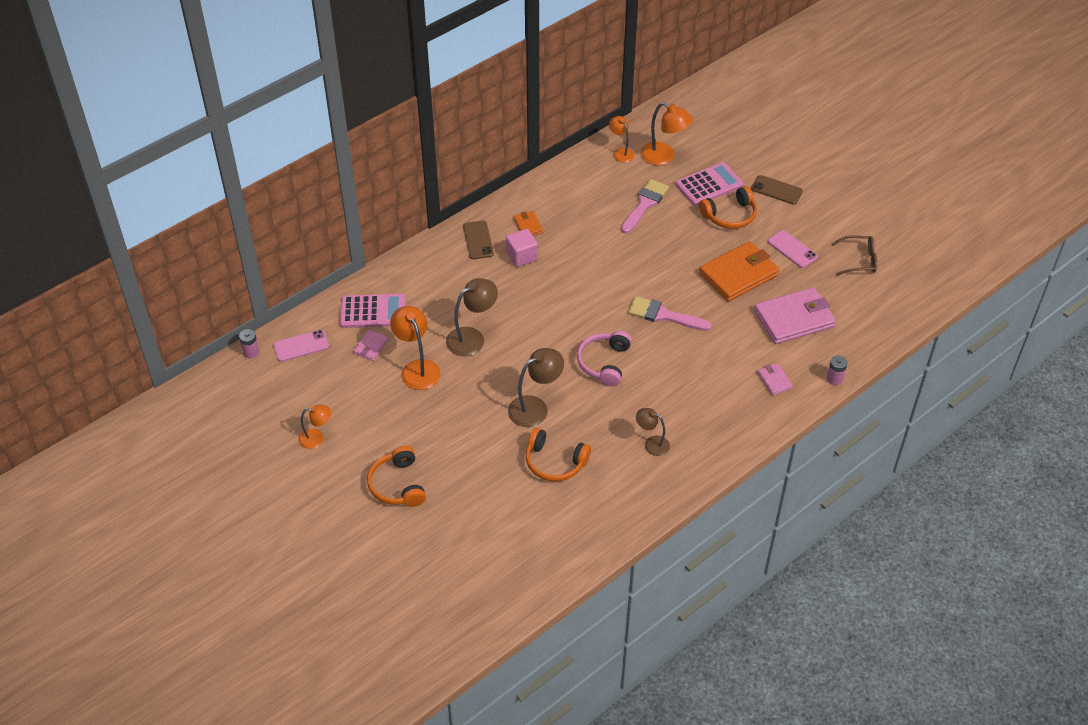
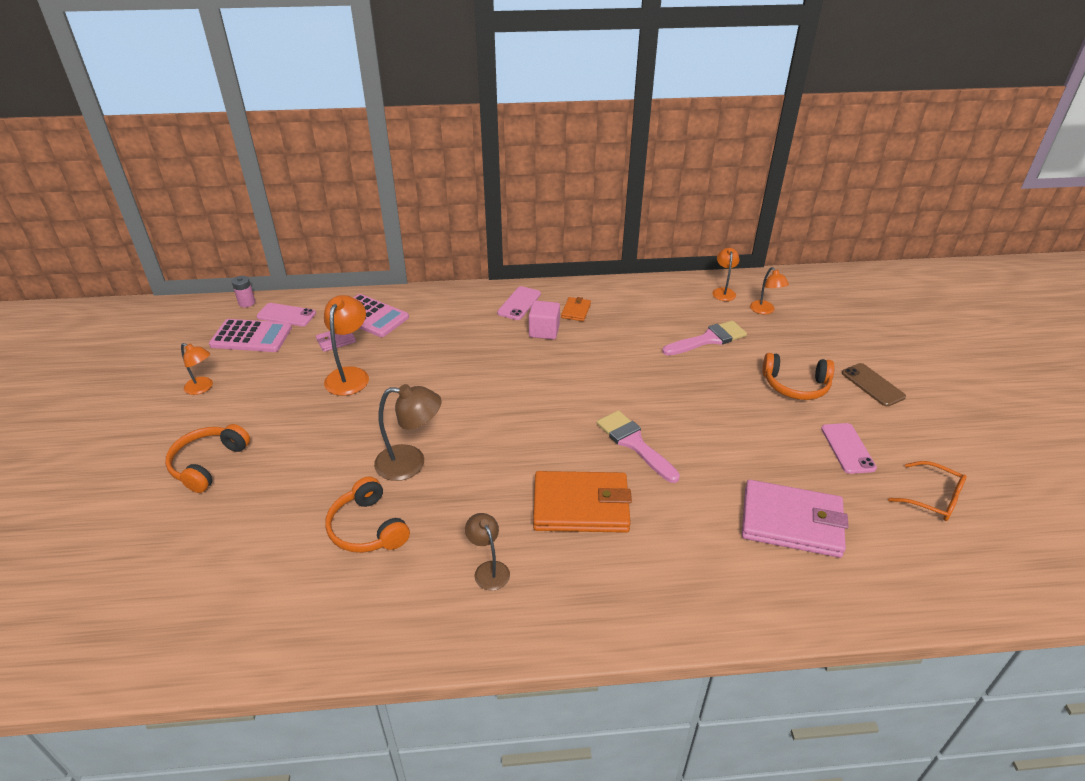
camera: 35 degrees right, 10 degrees down
brown lamp [446,278,498,356] -> none
brown phone [463,221,494,259] -> pink phone [497,286,541,320]
pink headphones [577,331,632,386] -> none
orange lamp [640,102,693,165] -> orange lamp [750,267,789,314], size x0.62
pink calculator [676,162,743,206] -> pink calculator moved to [209,319,292,352]
orange wallet [699,241,779,302] -> orange wallet moved to [533,471,632,533]
pink wallet [757,363,793,395] -> none
pink battery [827,355,847,385] -> none
brown glasses [832,236,877,275] -> orange glasses [888,461,967,521]

